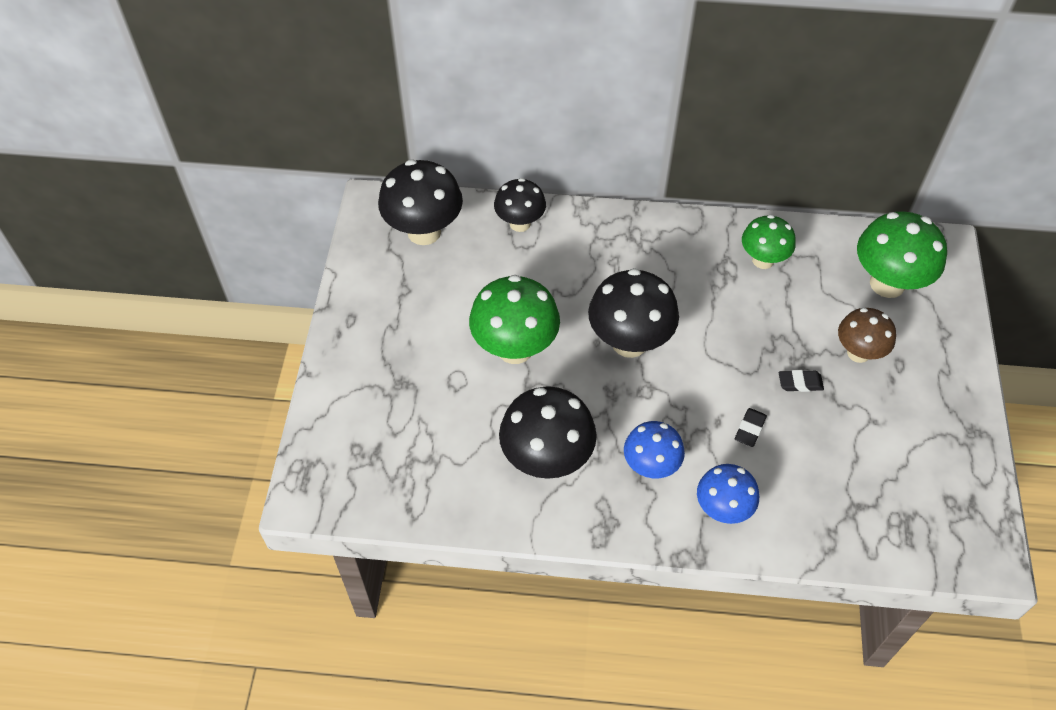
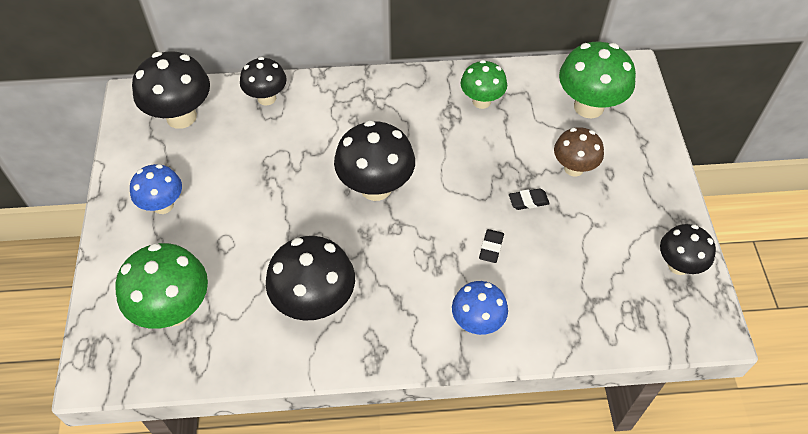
camera: 10 degrees left, 0 degrees up
green mushroom [469,275,560,364] -> green mushroom moved to [115,243,208,329]
blue mushroom [624,421,685,478] -> blue mushroom moved to [130,164,182,214]
none -> black mushroom [660,224,716,275]

